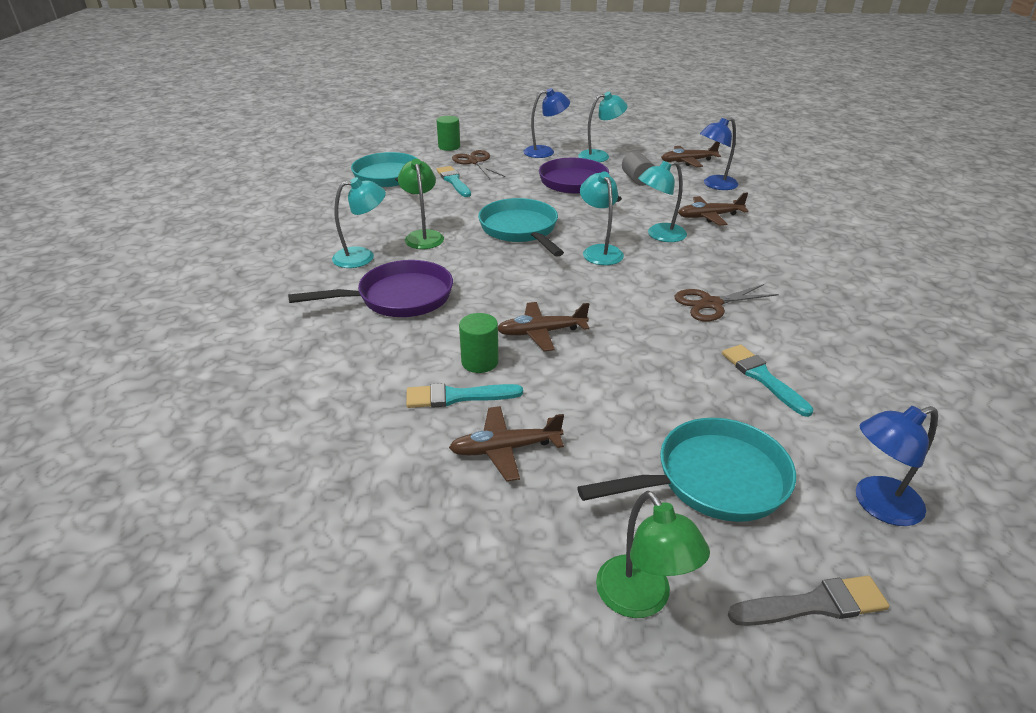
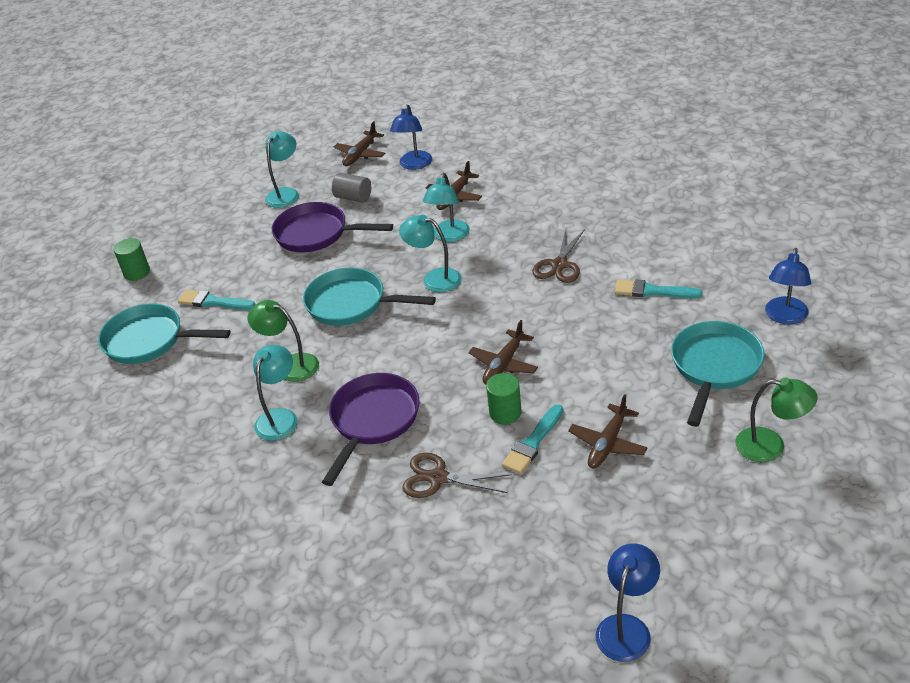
camera: 45 degrees left, 5 degrees up
brown scissors [452,150,505,179] -> brown scissors moved to [402,453,512,498]
blue lamp [523,88,570,158] -> blue lamp moved to [596,543,660,662]
grey brush [728,576,890,626] -> none

